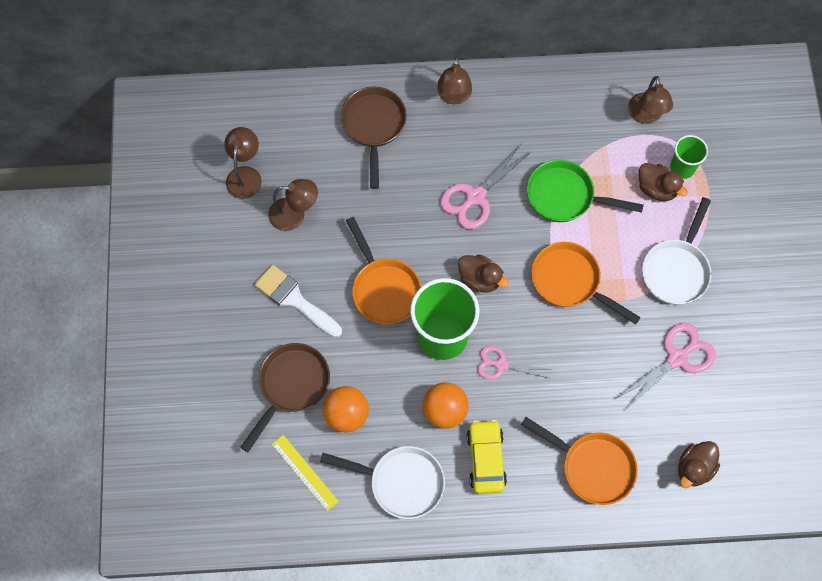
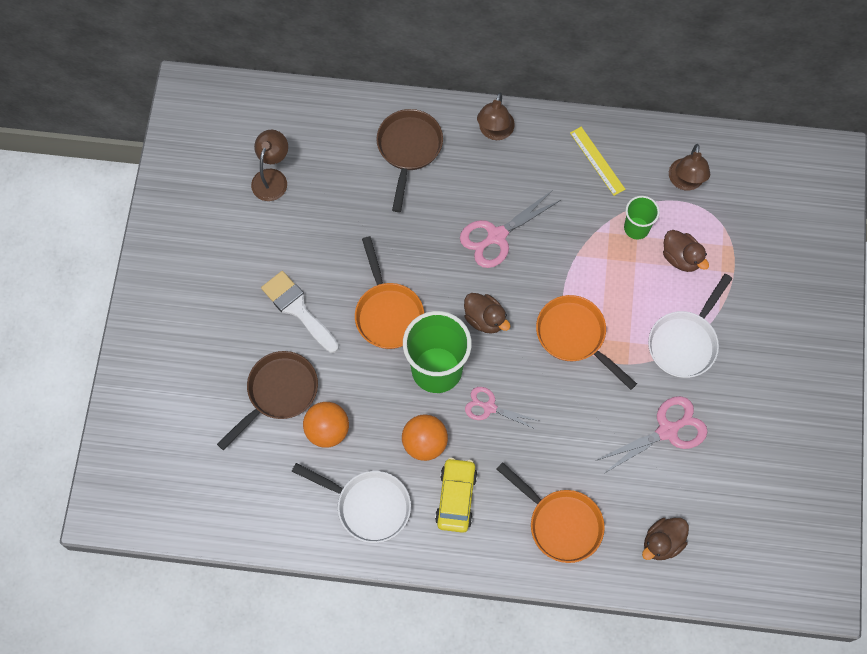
camera: 10 degrees right, 0 degrees up
brown lamp [268,179,318,231] -> none
yellow ruler [272,435,339,511] -> yellow ruler moved to [570,127,625,196]
green pan [527,160,644,222] -> none
green cup [670,135,708,179] -> green cup moved to [624,196,660,239]

